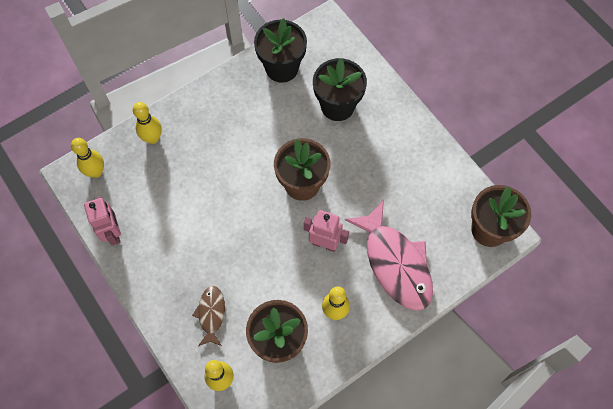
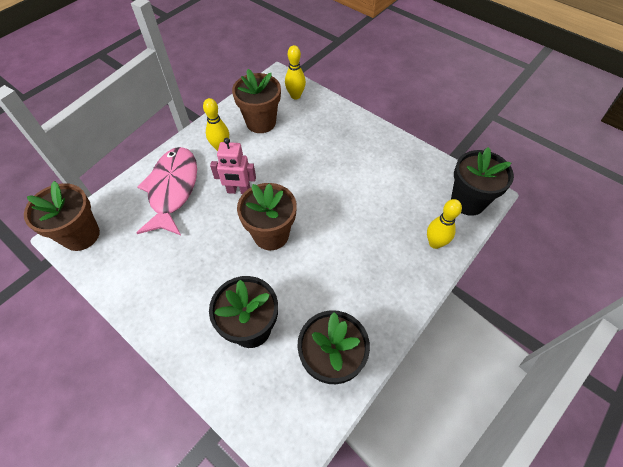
camera: 165 degrees right, 10 degrees down
yellow bowling pin [71,138,104,178] -> black flower pot [451,147,514,216]
pink robot [84,196,121,246] -> none
brown fish [192,286,225,346] -> none
pink fish [345,200,433,311] -> pink fish turned 45 degrees clockwise [136,147,197,235]

